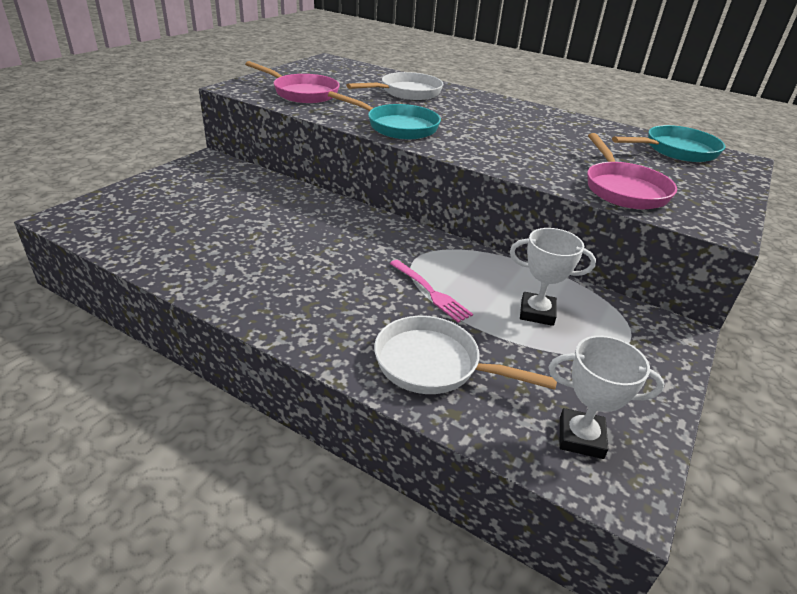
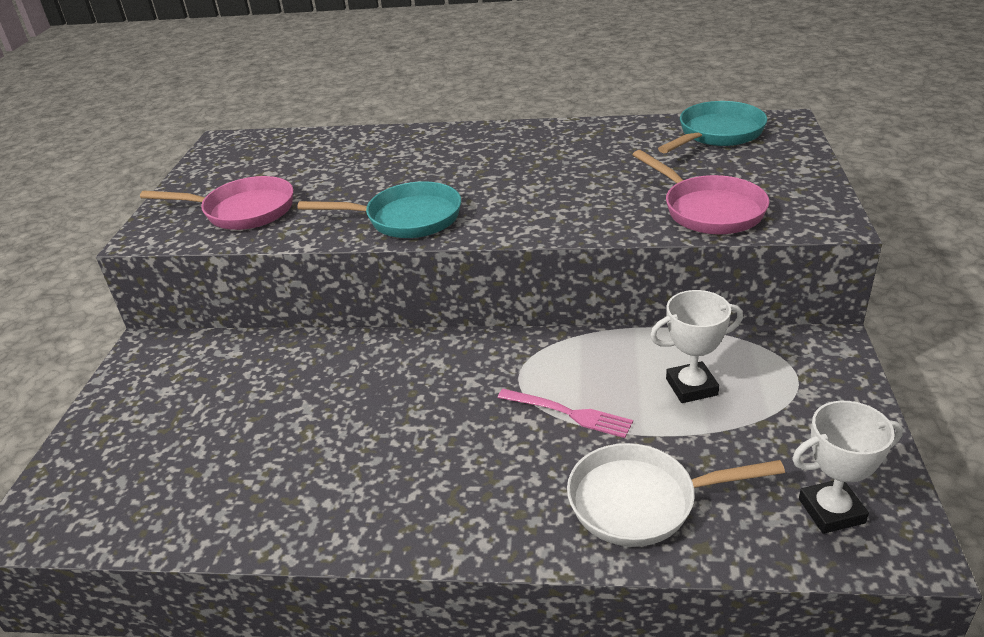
camera: 20 degrees left, 0 degrees up
white pan [347,72,444,100] -> none

